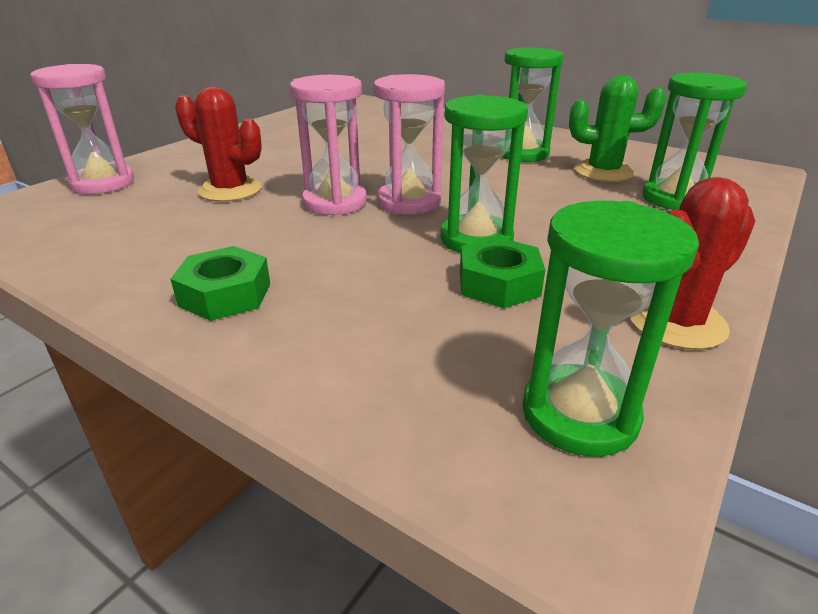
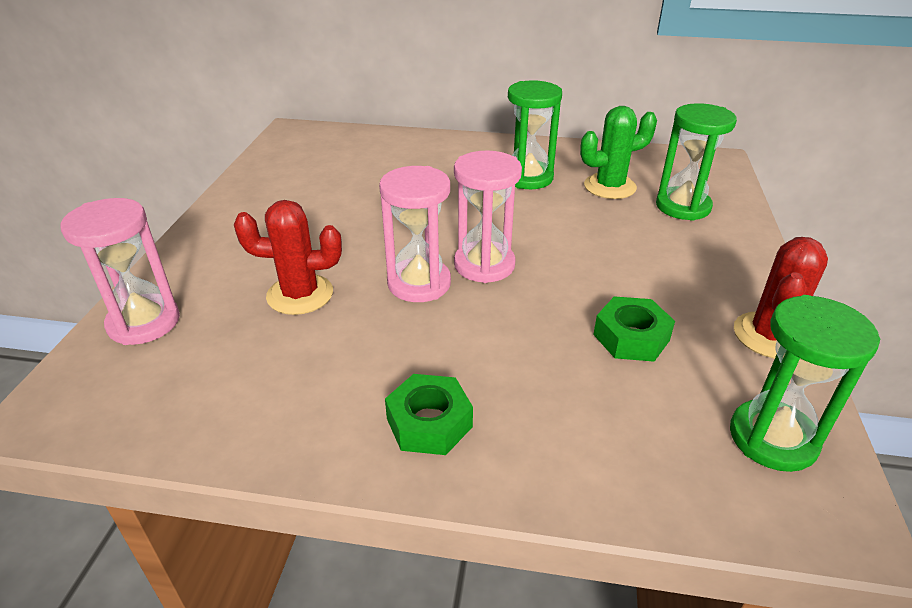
camera: 25 degrees left, 5 degrees up
green hourglass [441,95,528,253] -> none

